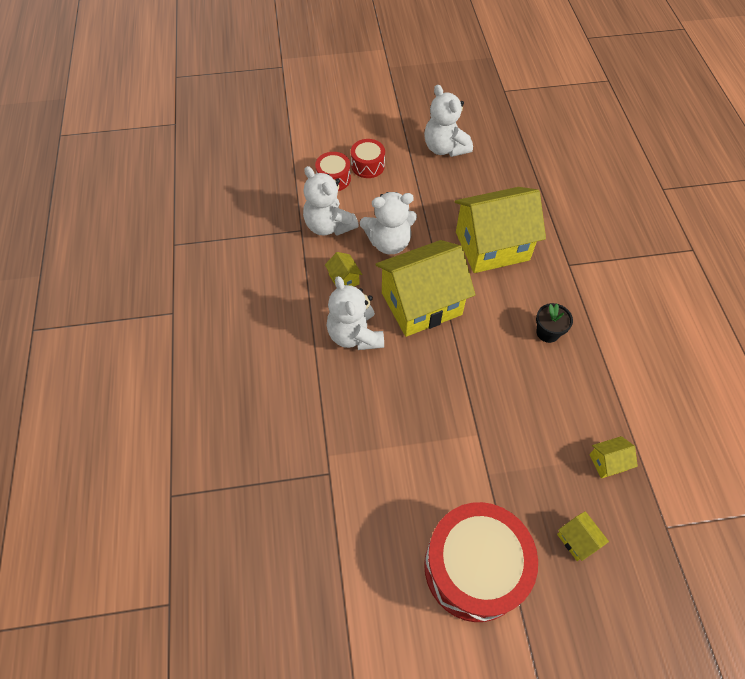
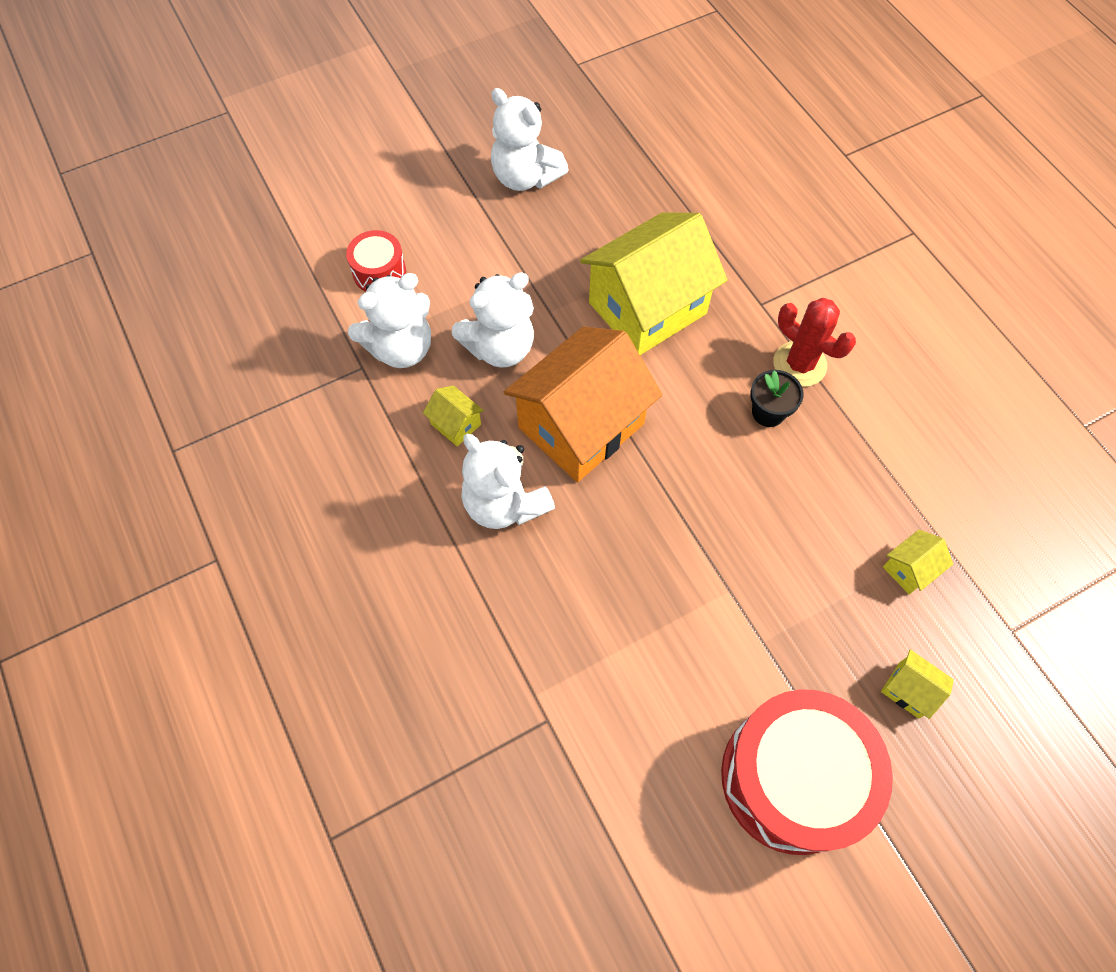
camera: 20 degrees left, 5 degrees up
white teddy bear [303,166,359,236] -> white teddy bear turned 60 degrees counterclockwise [348,273,431,368]
red drum [351,139,385,178] -> none
yellow house [376,240,475,337] -> orange house [504,327,662,482]
none -> red cactus [773,298,856,387]

